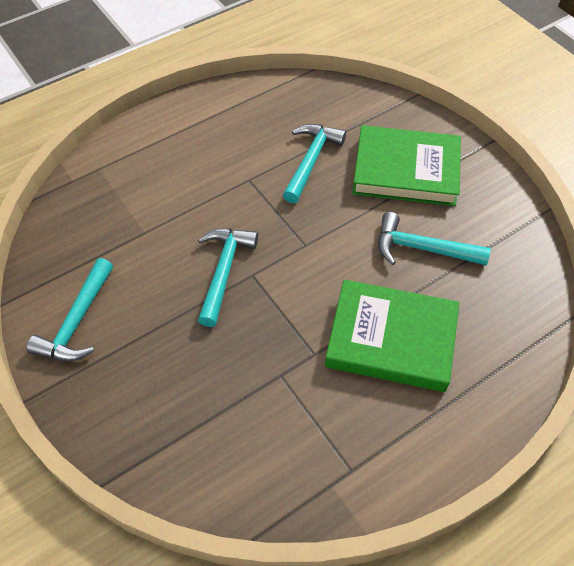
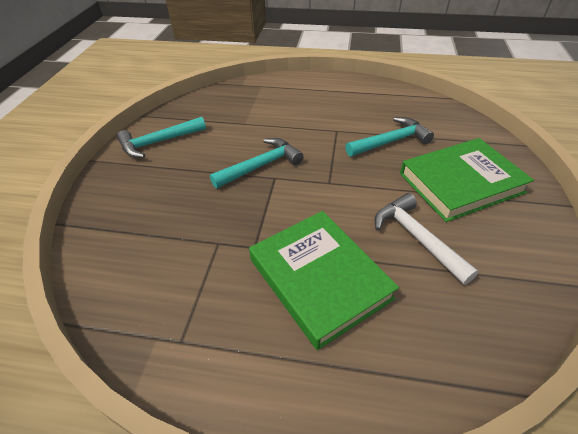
camera: 45 degrees right, 10 degrees down
green book [352,125,461,206] -> green book turned 75 degrees counterclockwise [400,138,534,222]
turquoise hammer [378,212,491,265] -> white hammer [375,193,479,285]

